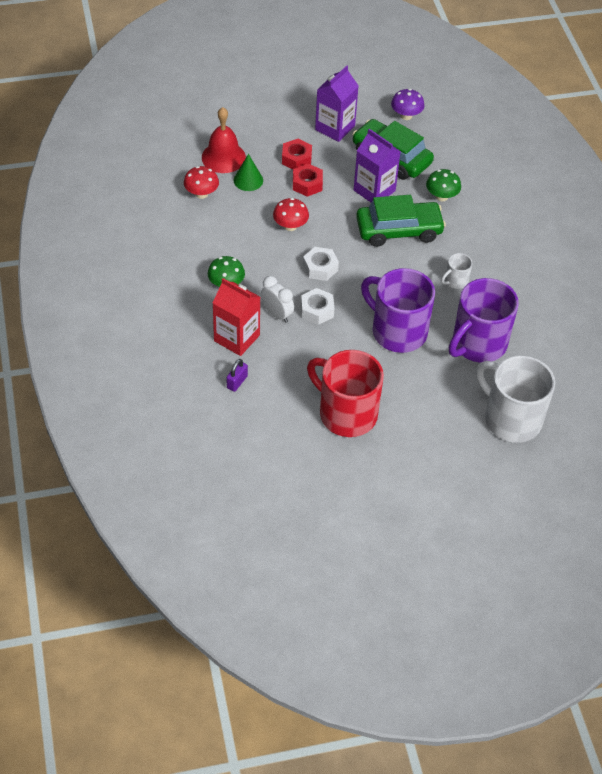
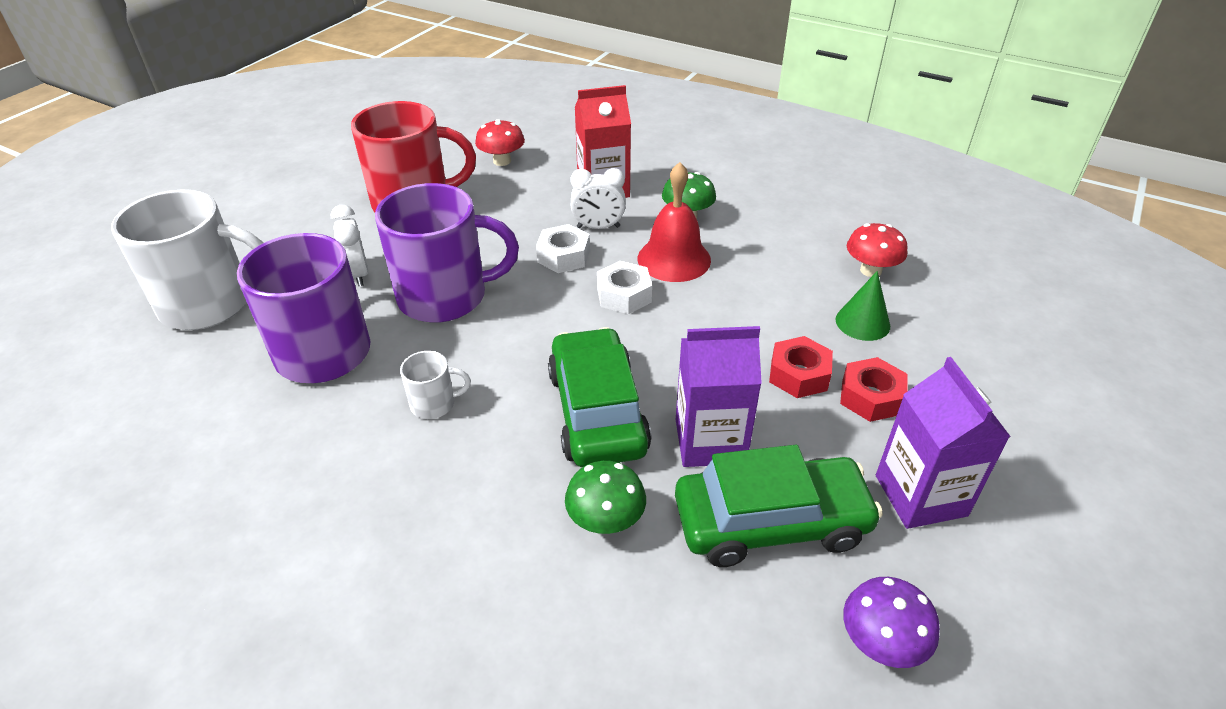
camera: 135 degrees right, 10 degrees down
red bell [202,107,246,173] -> red bell moved to [638,162,711,282]
purple padlock [226,359,248,392] -> none
red mushroom [273,198,309,231] -> red mushroom moved to [475,119,525,166]
green car [356,195,446,247] -> green car turned 135 degrees clockwise [548,327,651,467]
white mug [441,253,472,289] -> white mug turned 75 degrees clockwise [400,351,471,419]
none -> white clock [330,205,369,286]

